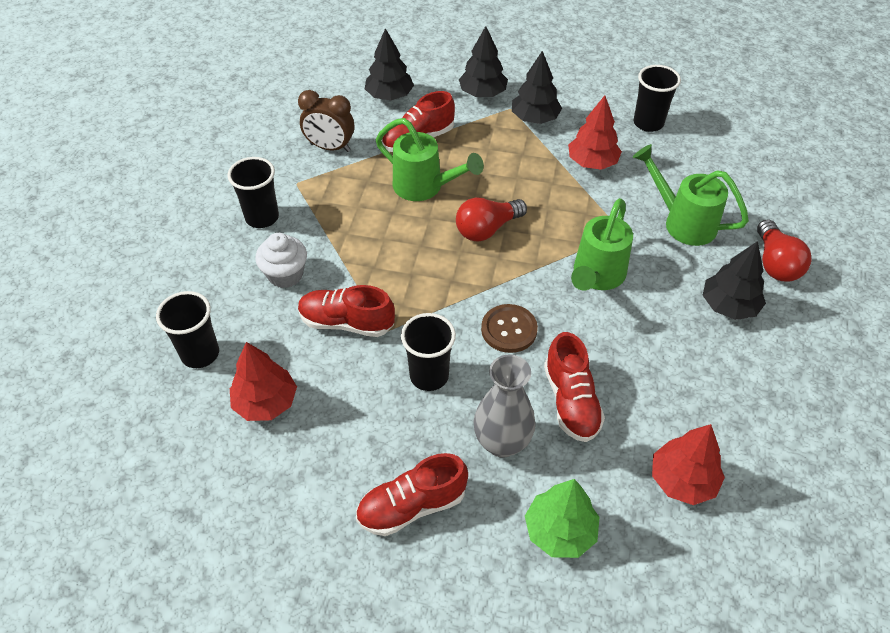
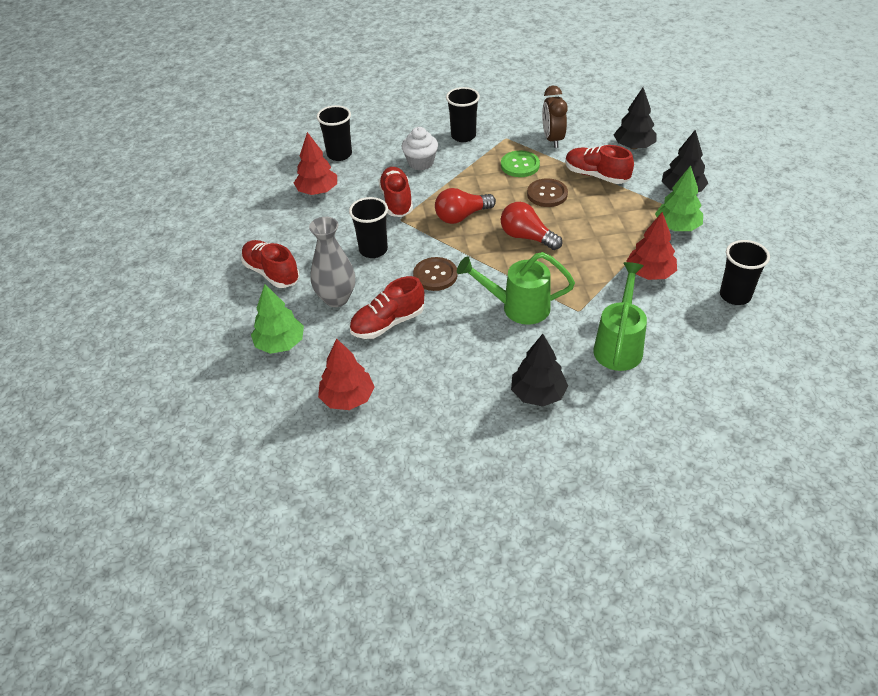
camera: 70 degrees right, 5 degrees down
green watering can [376,118,484,201] -> brown button [527,179,568,207]
black tree [512,51,562,124] -> green tree [655,165,703,231]
red light bulb [757,219,812,282] -> red light bulb moved to [435,188,496,224]
none -> green button [501,151,540,177]

